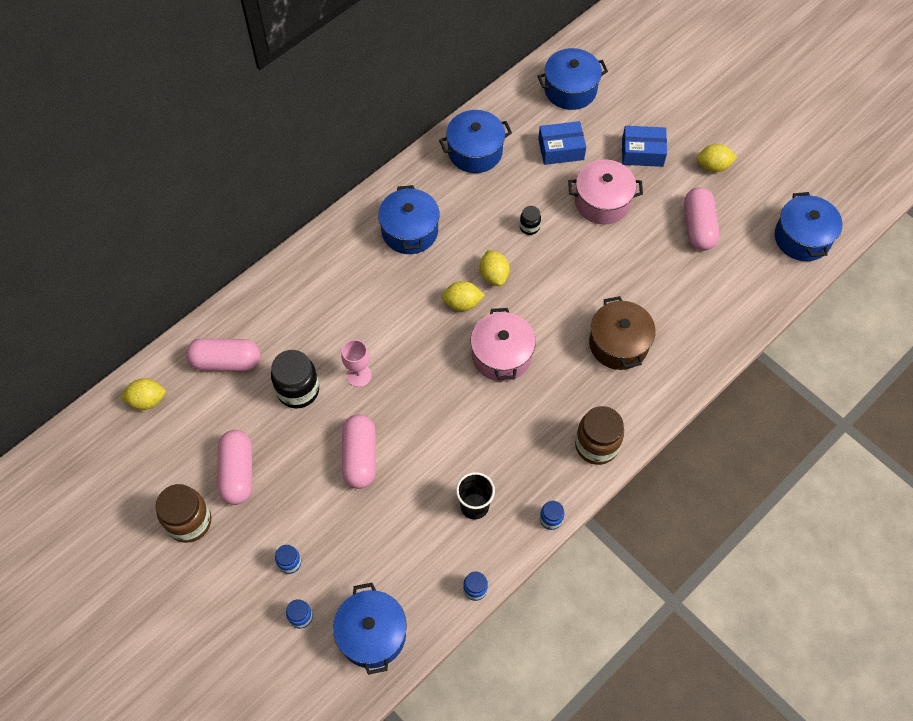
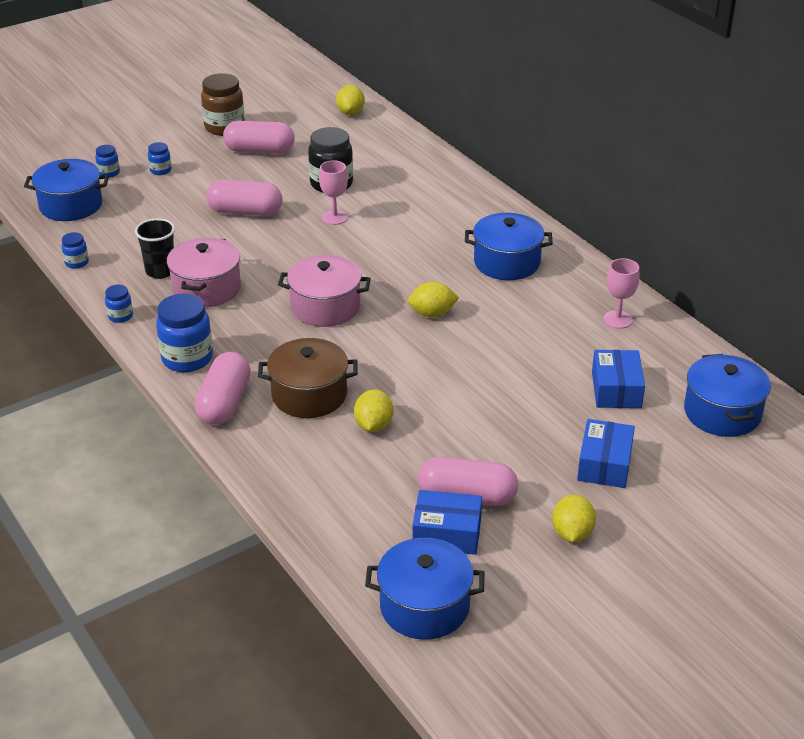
camera: 100 degrees right, 25 degrees down
pink capsule [186,338,261,371] -> pink capsule moved to [195,352,250,425]
blue pot [439,110,512,173] -> pink goblet [603,258,639,329]
yellow lemon [441,281,485,311] -> yellow lemon moved to [354,389,393,432]
black jar [520,206,541,235] -> none
pink pot [568,159,643,225] -> pink pot moved to [167,237,241,308]
brown jar [575,406,624,465] -> blue jar [156,294,213,372]
none -> blue box [412,490,482,555]

